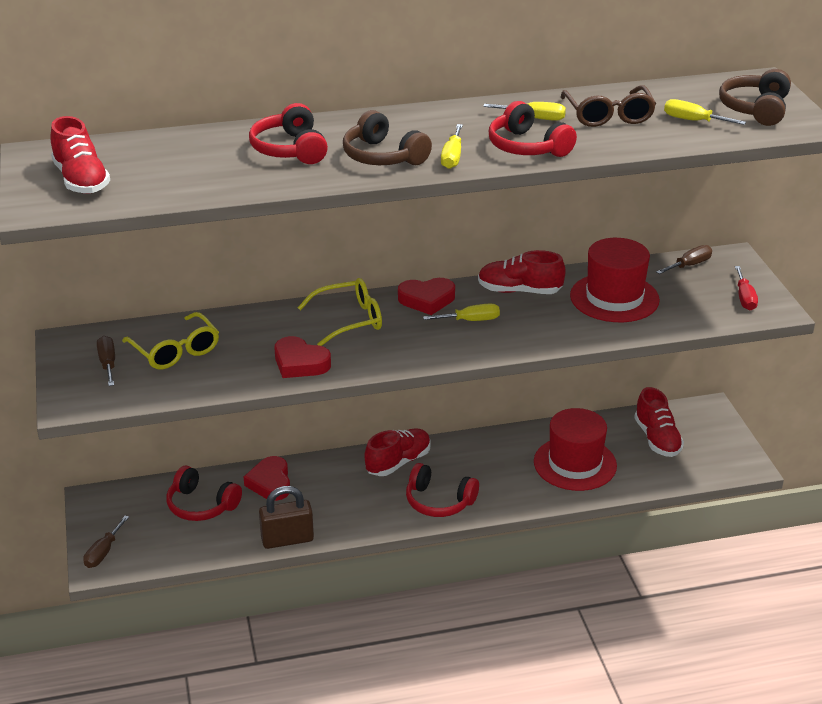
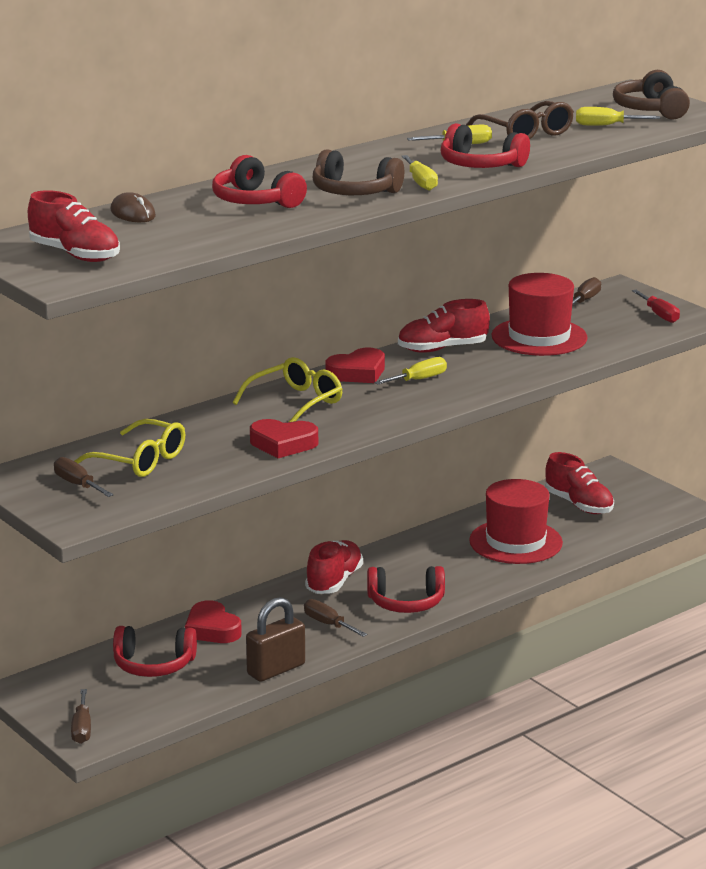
camera: 25 degrees left, 10 degrees down
none -> brown mouse [111,192,156,222]
none -> brown screwdriver [304,599,367,637]

